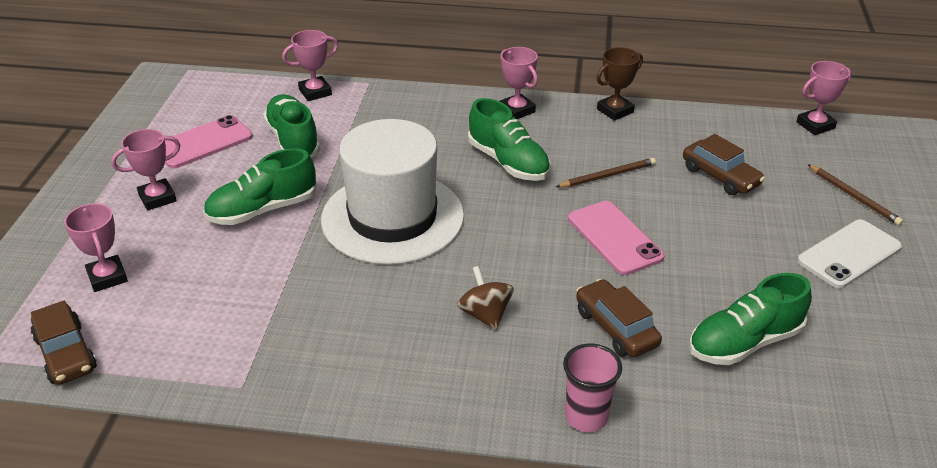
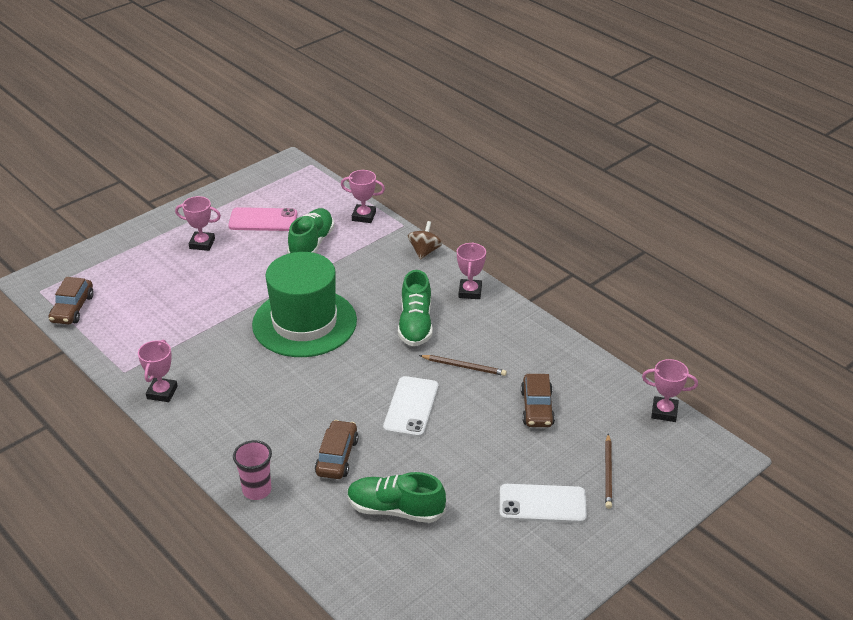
camera: 40 degrees right, 0 degrees up
pink trophy [64,203,128,292] -> pink trophy moved to [138,340,178,402]
green shoe [203,148,316,225] -> none
white hat [321,119,464,265] -> green hat [252,252,357,357]
brown spinning top [457,266,514,330] -> brown spinning top moved to [408,221,442,260]
pink phone [568,201,664,275] -> white phone [383,376,438,437]
brown trophy [596,47,643,121] -> none

